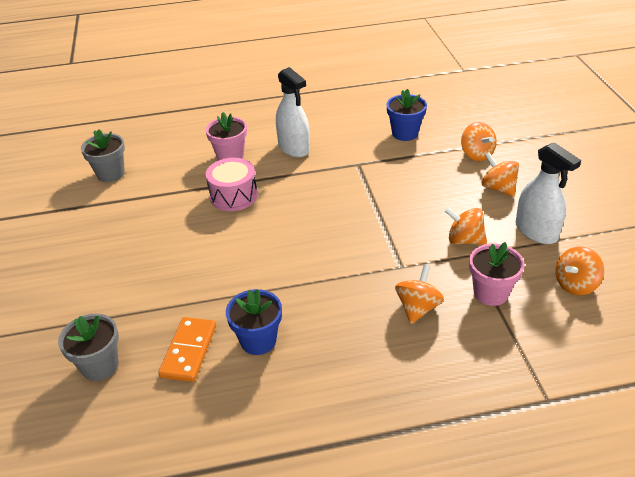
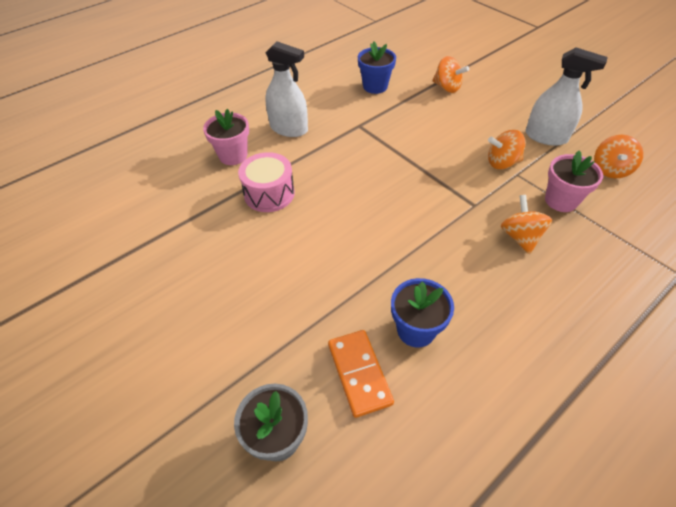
camera: 30 degrees left, 10 degrees up
grey flower pot [81,129,125,182] -> none
orange spinning top [481,152,519,197] -> none

